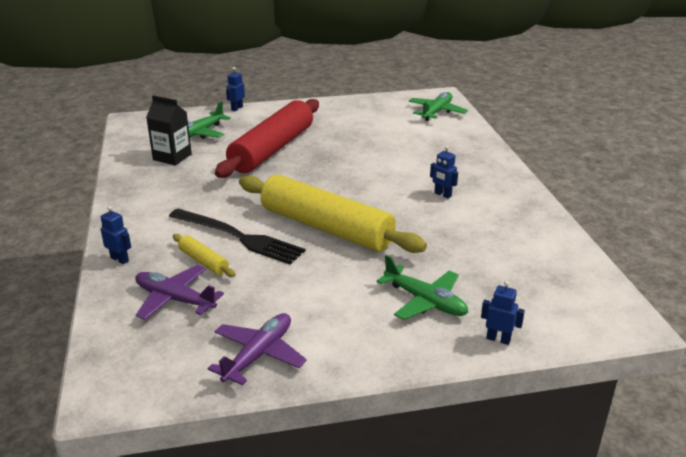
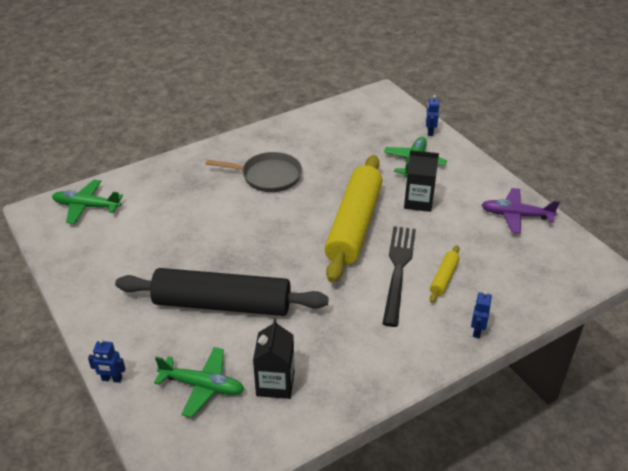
camera: 110 degrees left, 10 degrees up
purple plane [135,265,224,320] -> none
red rolling pin [215,99,319,178] -> black rolling pin [115,268,329,316]
blue robot [430,146,458,199] -> grey pan [206,152,302,192]
none -> black carton [404,150,439,212]

